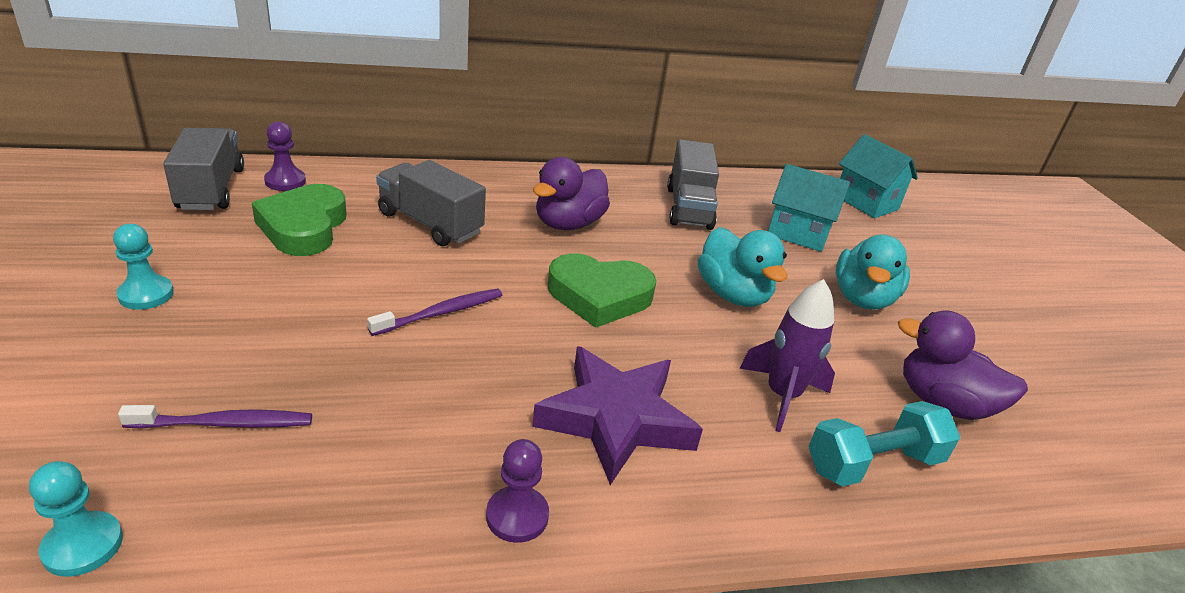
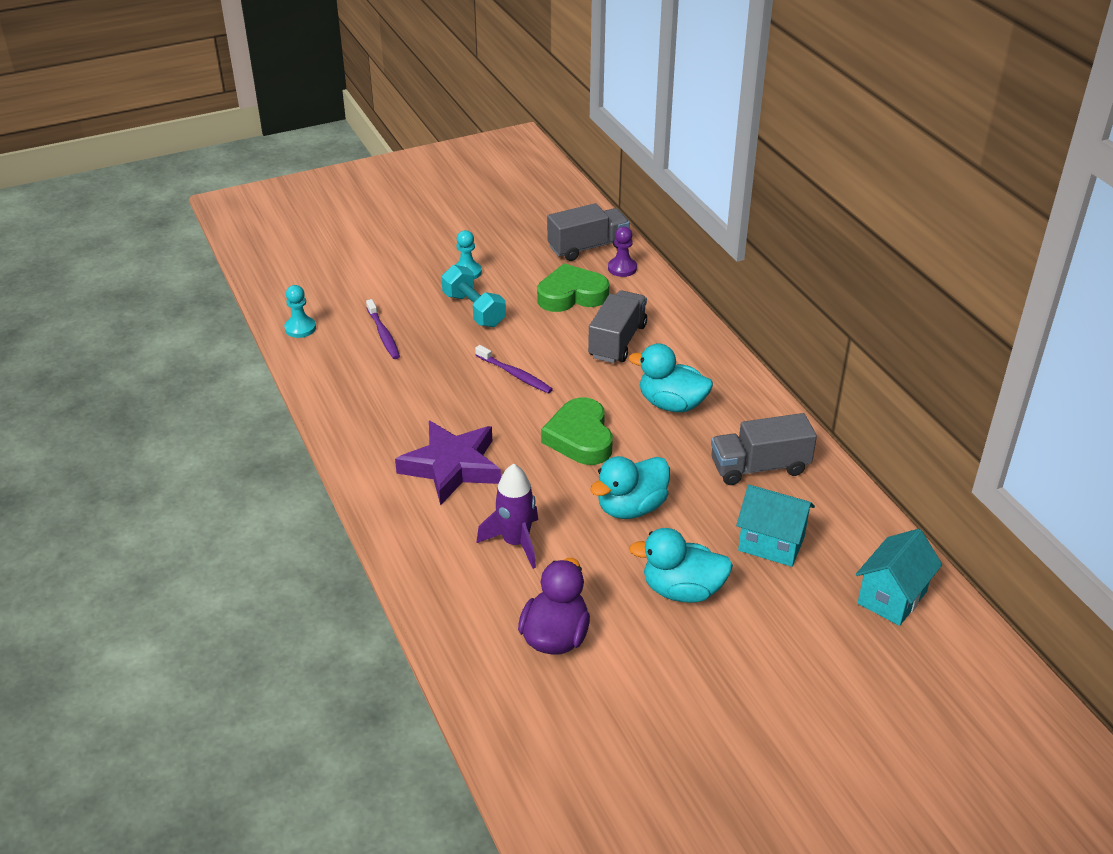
camera: 80 degrees right, 5 degrees up
purple pawn [486,439,549,543] -> none
purple duck [533,157,610,230] -> turquoise duck [629,344,713,412]
turquoise house [768,164,850,252] -> turquoise house turned 75 degrees counterclockwise [736,484,815,567]
turquoise dumbbell [808,401,960,486] -> turquoise dumbbell moved to [441,265,506,327]

